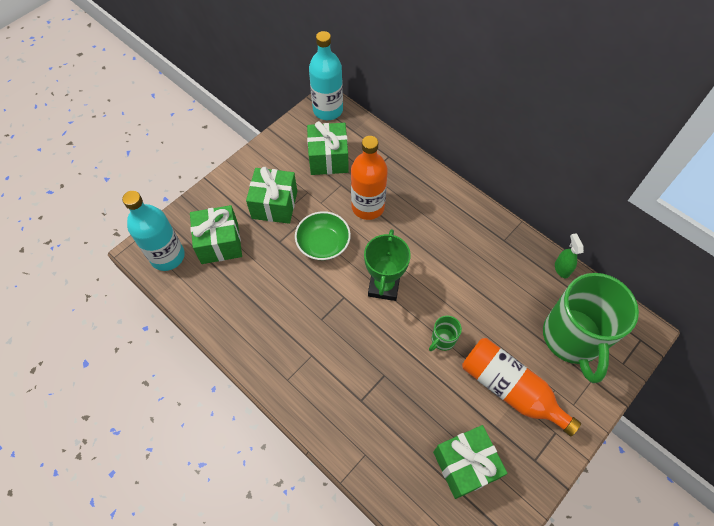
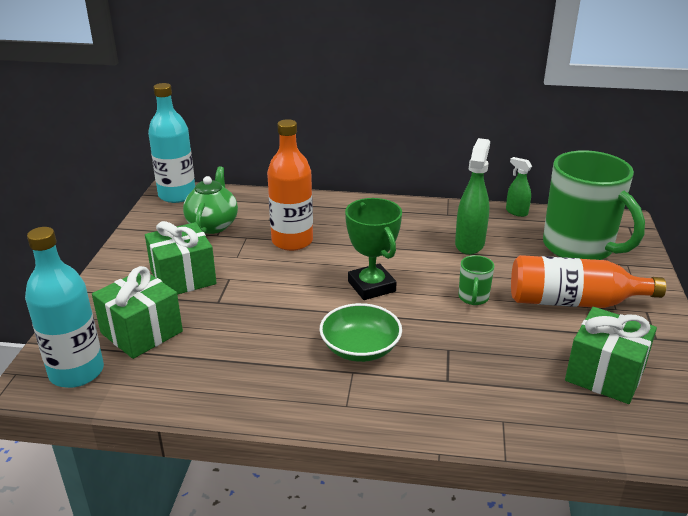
camera: 35 degrees left, 30 degrees down
green bowl [295,211,351,260] -> green bowl moved to [319,303,402,362]
green gift [307,121,349,175] -> green teapot [183,166,238,234]
none -> green spray bottle [455,138,490,255]

